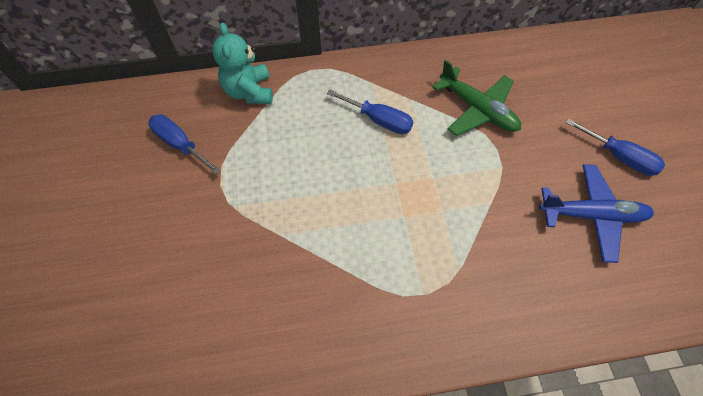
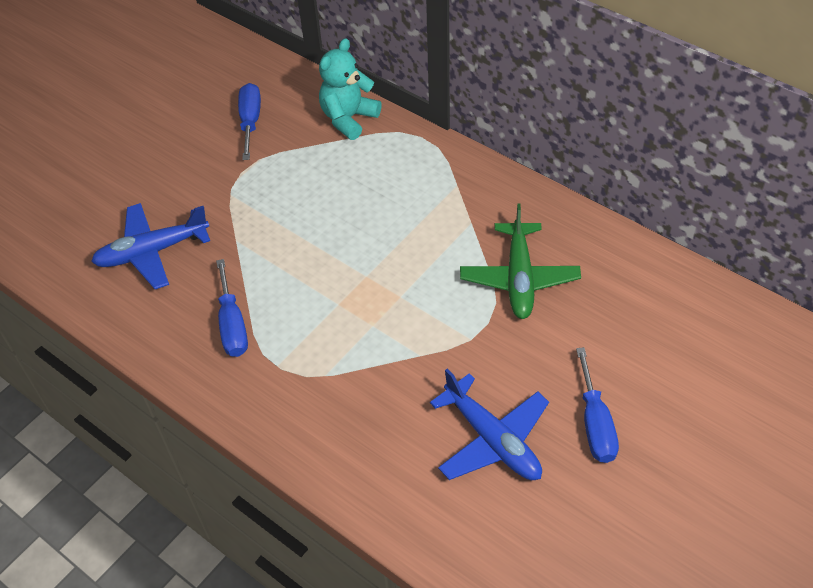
camera: 50 degrees right, 10 degrees down
blue screwdriver [327,89,414,134] -> blue screwdriver moved to [216,259,248,357]
none -> blue plane [91,203,210,289]

